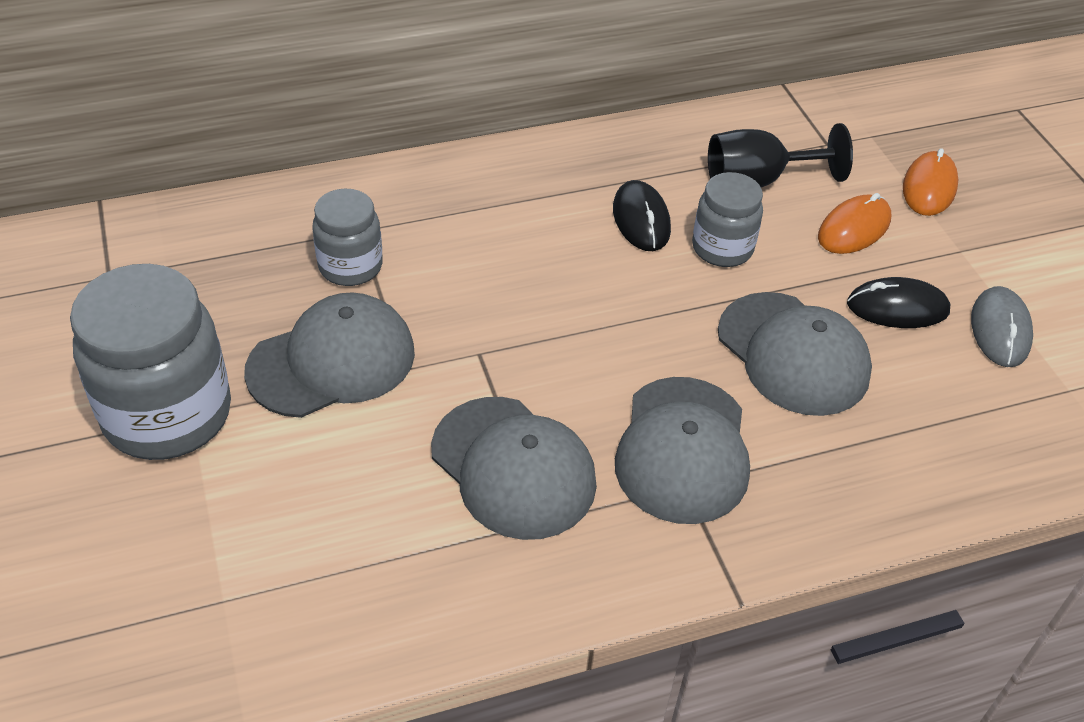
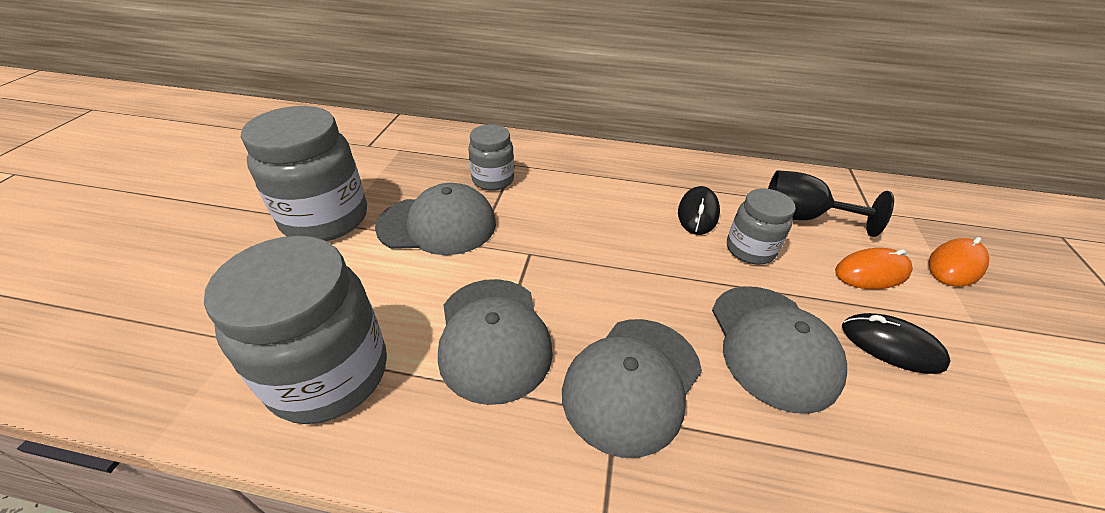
camera: 30 degrees right, 5 degrees down
grey mouse [971,286,1033,367] -> none
none -> grey jar [204,236,387,424]

